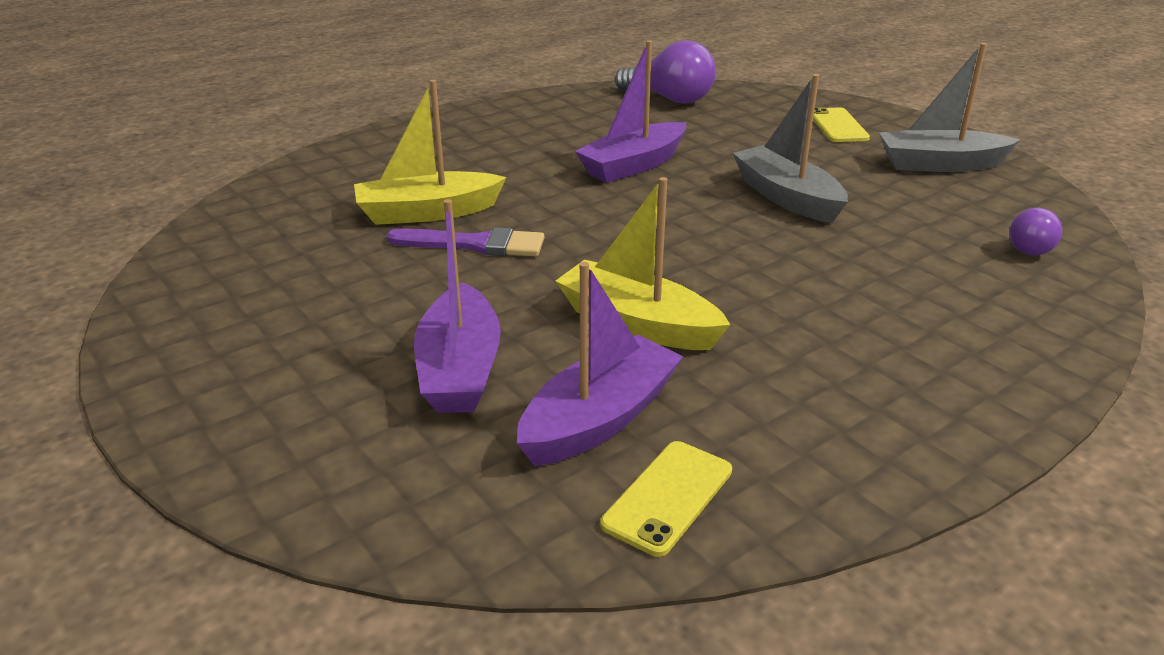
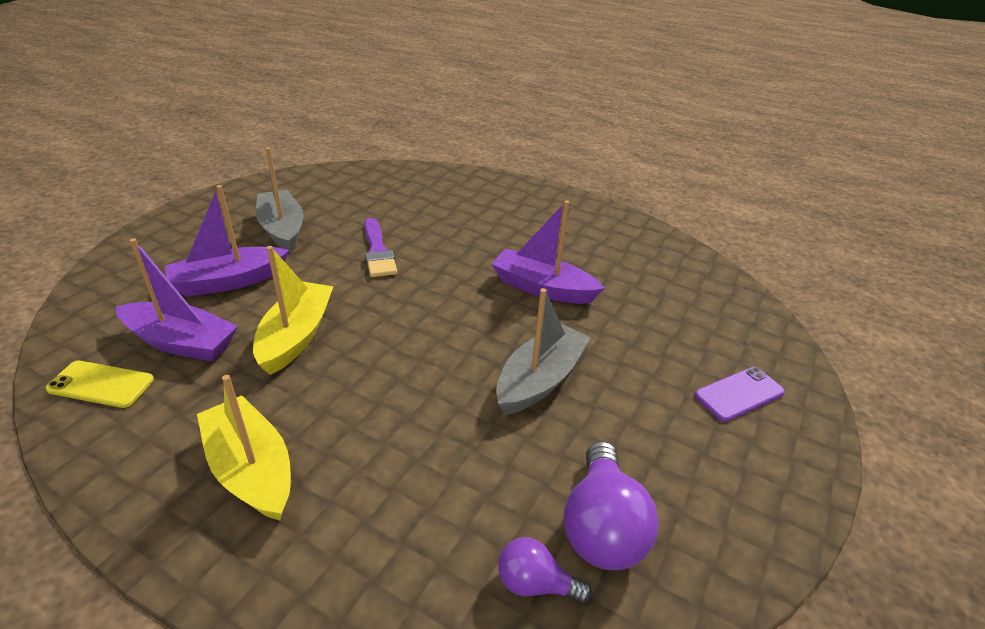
camera: 65 degrees right, 5 degrees up
yellow boat [354,80,507,225] -> yellow boat moved to [197,375,291,521]
purple light bulb [615,40,716,104] -> purple light bulb moved to [564,441,659,570]
yellow phone [813,107,870,142] -> purple phone [695,367,785,422]
grey boat [879,43,1021,172] -> grey boat moved to [256,147,304,253]

